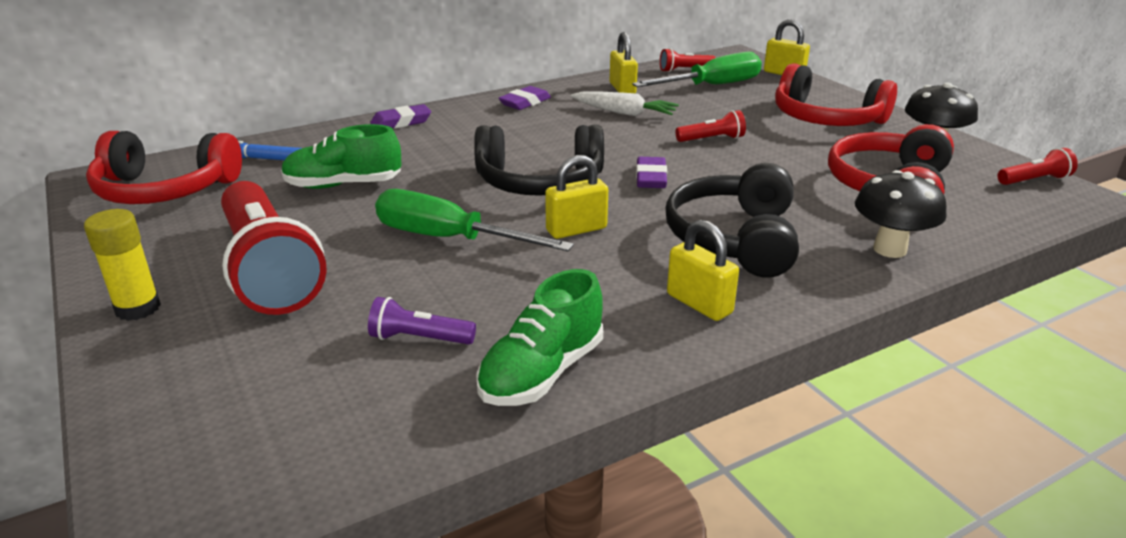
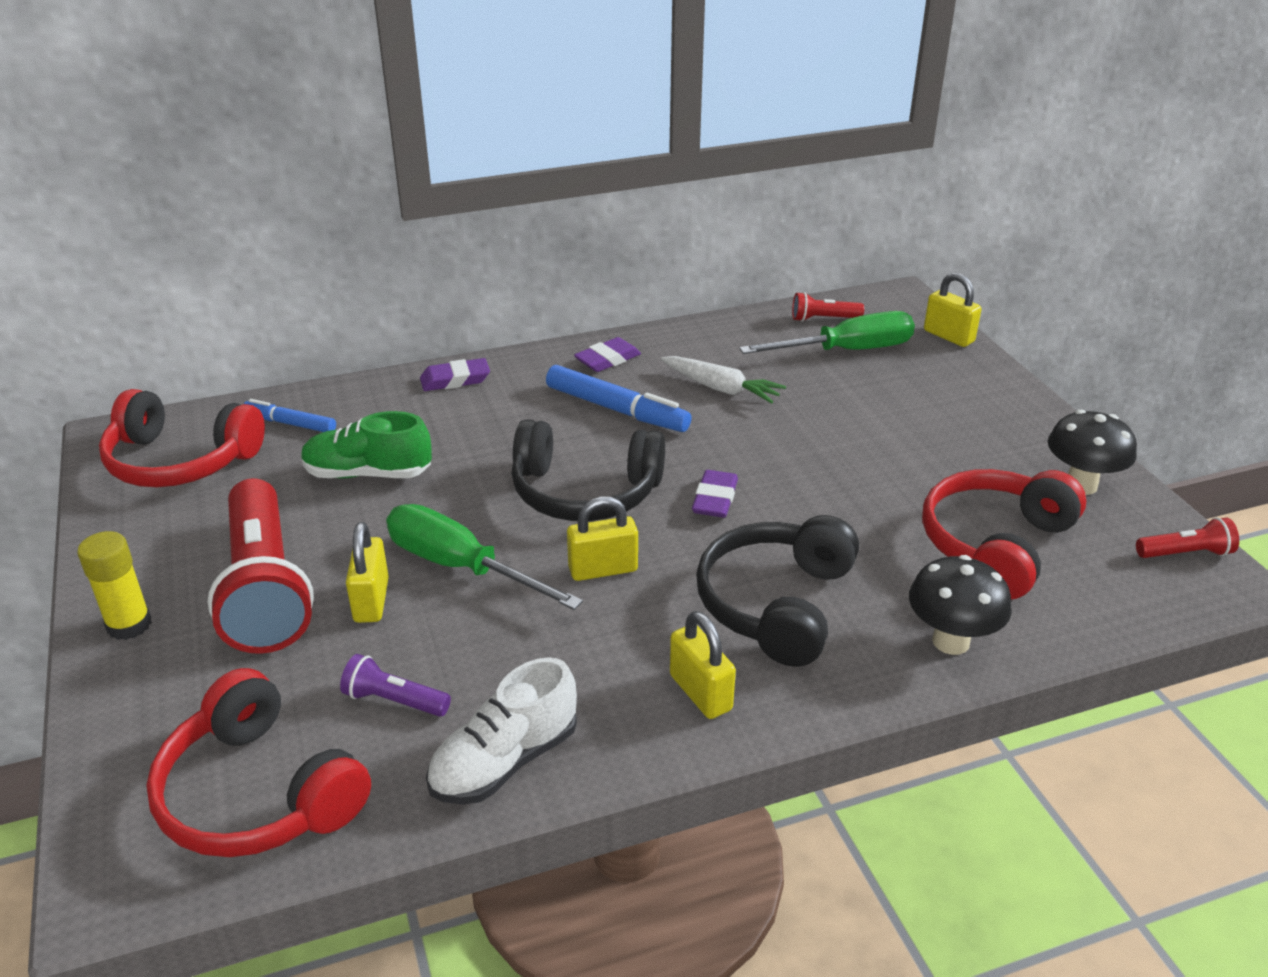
camera: 10 degrees right, 5 degrees up
green shoe [476,269,603,406] -> white shoe [426,657,577,805]
yellow padlock [610,32,638,93] -> yellow padlock moved to [346,522,389,623]
red flashlight [675,110,746,142] -> none
red headphones [775,63,897,126] -> red headphones moved to [146,668,371,857]
none -> blue marker [546,365,692,432]

